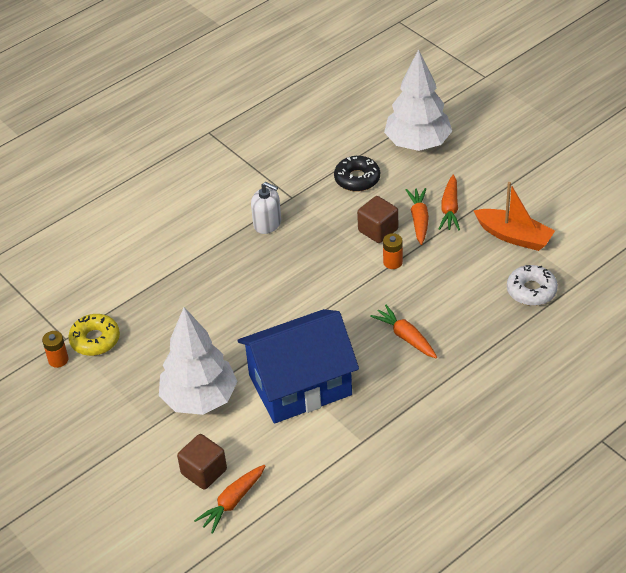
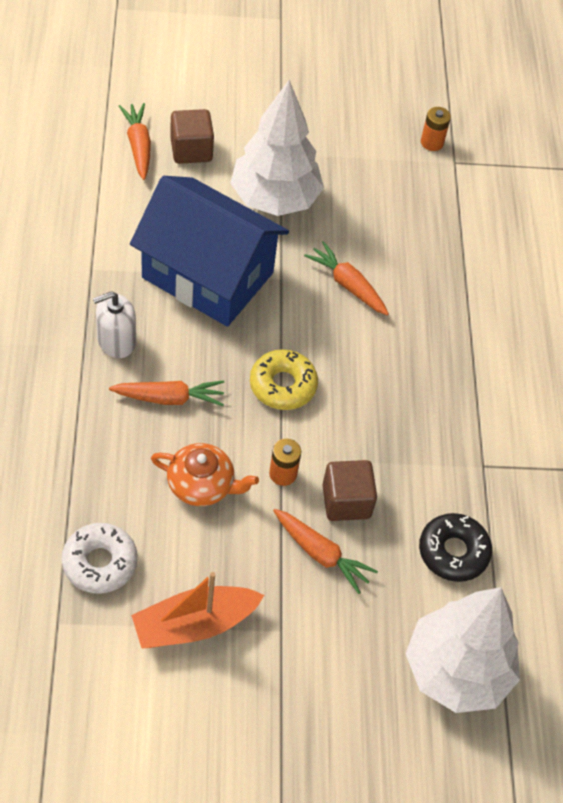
camera: 120 degrees right, 10 degrees up
yellow donut [68,314,120,356] -> yellow donut moved to [250,349,318,410]
blue house [237,309,359,423] -> blue house turned 75 degrees counterclockwise [130,176,289,327]
white soap dispenser [251,182,281,234] -> white soap dispenser moved to [93,291,136,358]
orange carrot [439,175,460,230] -> orange carrot moved to [304,241,389,316]
none -> orange teapot [151,443,259,506]

